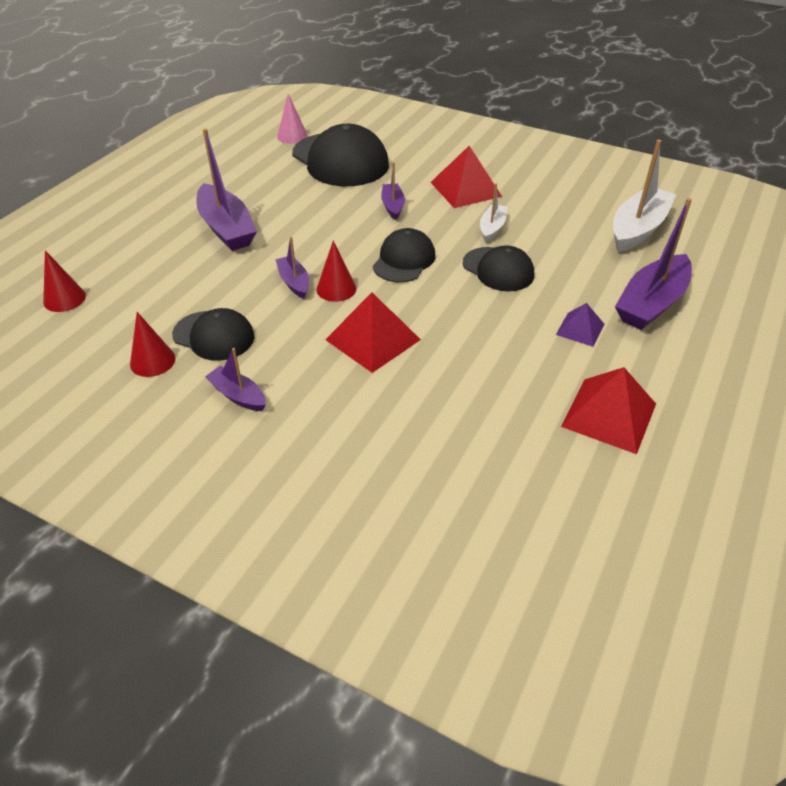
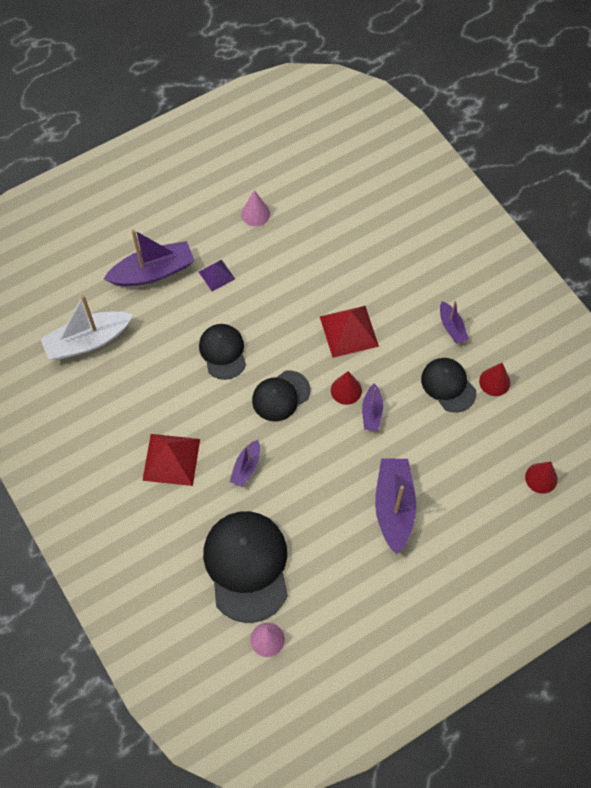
camera: 150 degrees left, 20 degrees up
white boat [480,183,507,242] -> none
red pyramid [561,367,656,454] -> pink cone [241,190,270,226]

